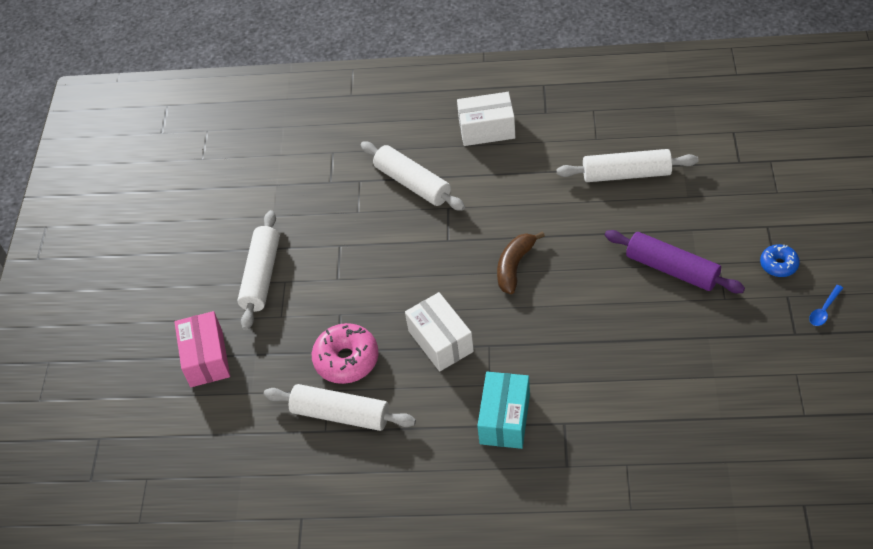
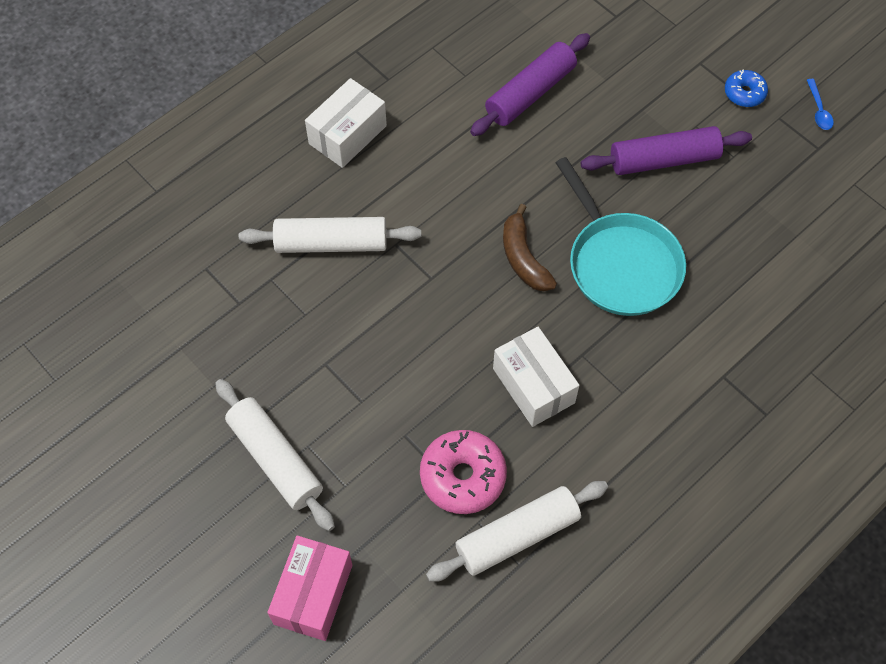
camera: 50 degrees left, 10 degrees up
pink box [175,311,230,387] -> pink box turned 75 degrees clockwise [267,536,352,641]
white box [405,292,474,372] -> white box turned 45 degrees clockwise [493,327,579,427]
turquoise box [477,372,530,449] -> none
white rolling pin [557,149,698,182] -> purple rolling pin [470,33,590,136]
none -> turquoise pan [556,157,686,316]

